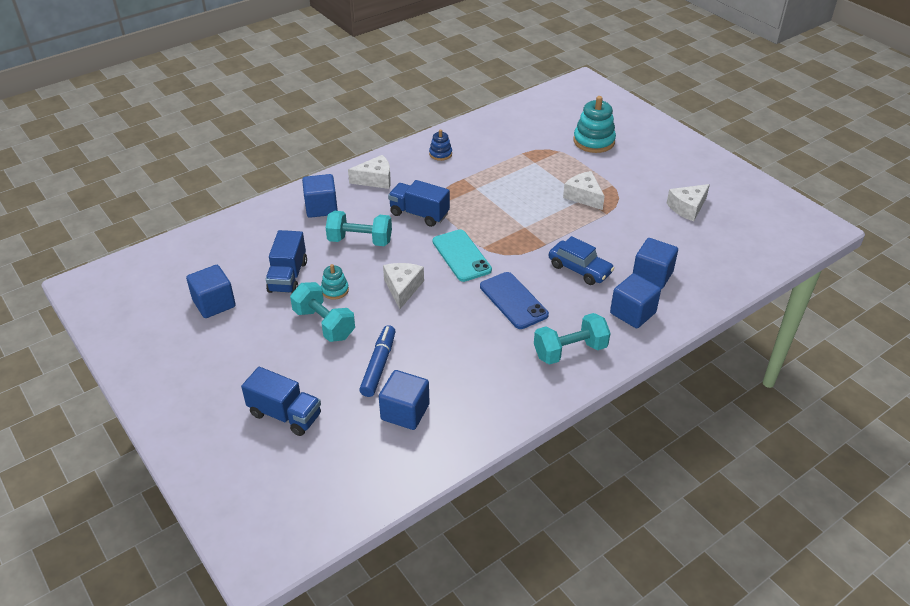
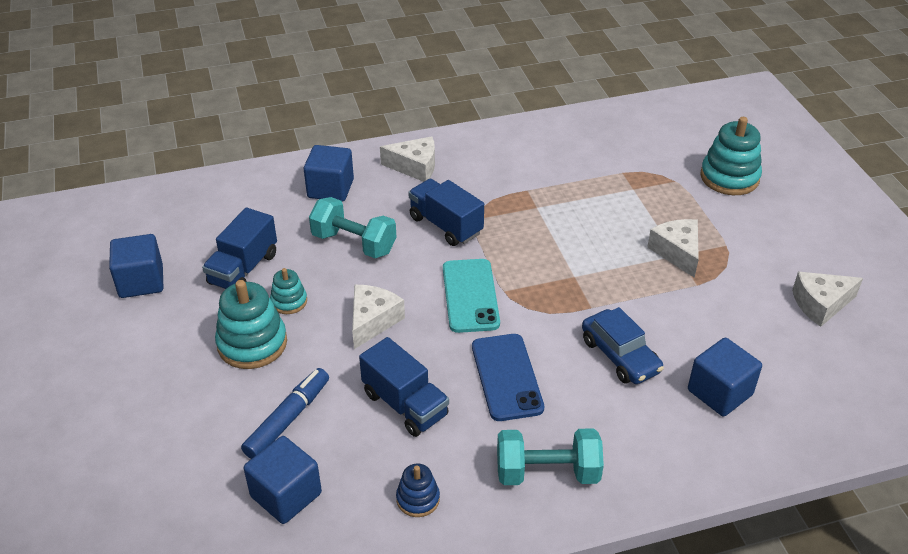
camera: 20 degrees right, 0 degrees up
blue truck [241,367,321,436] -> blue truck moved to [359,337,449,437]
turquoise dumbbell [290,282,355,342] -> turquoise stacking toy [215,280,287,369]
blue stacking toy [429,130,452,161] -> blue stacking toy moved to [396,463,440,517]
blue cube [610,273,661,328] -> none

